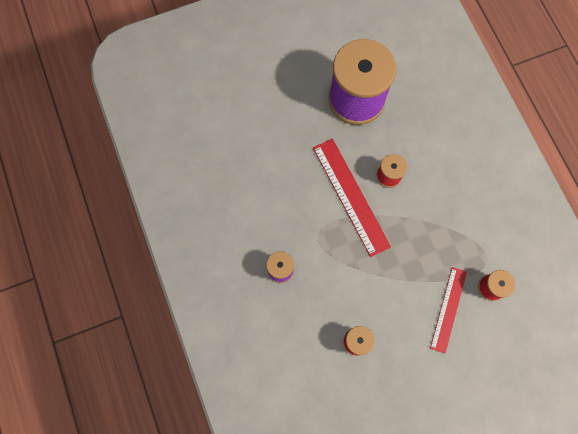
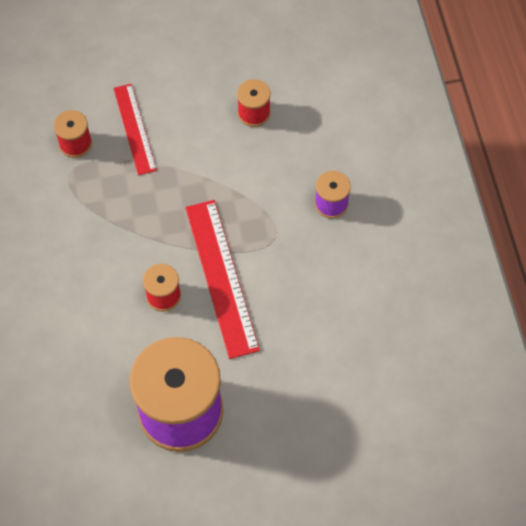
camera: 170 degrees left, 10 degrees down
red ruler [430,267,467,353] -> red ruler turned 45 degrees counterclockwise [113,84,157,175]

